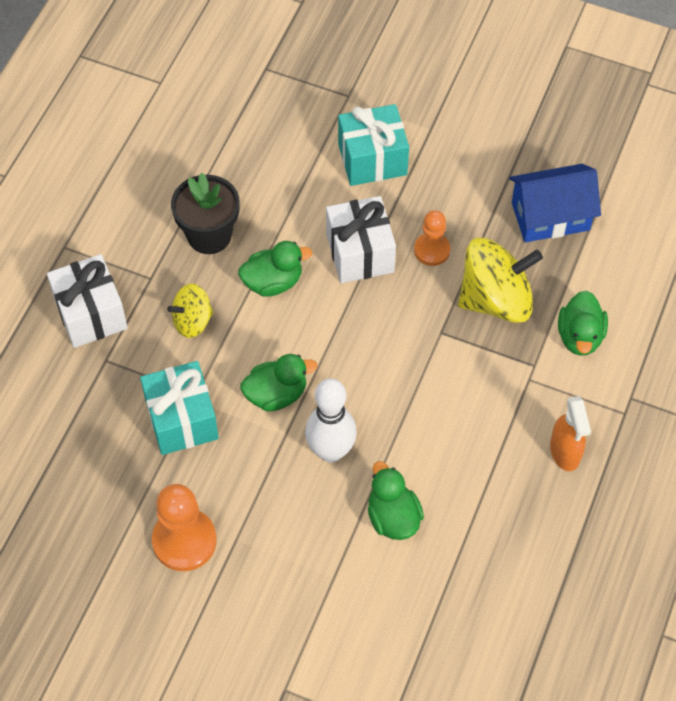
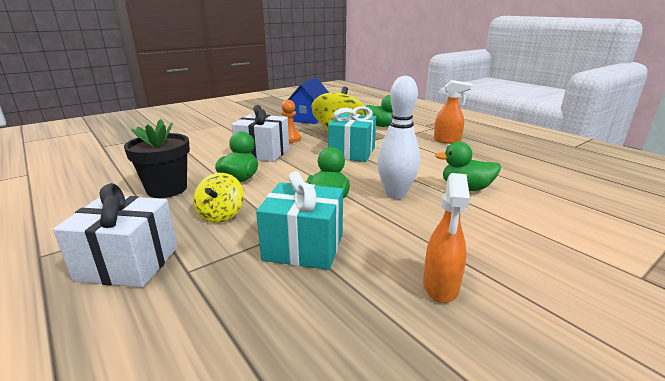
camera: 60 degrees left, 35 degrees down
orange pawn [152,484,217,571] -> orange spray bottle [423,173,470,303]
turquoise gift [338,104,409,186] -> turquoise gift moved to [328,106,376,162]

